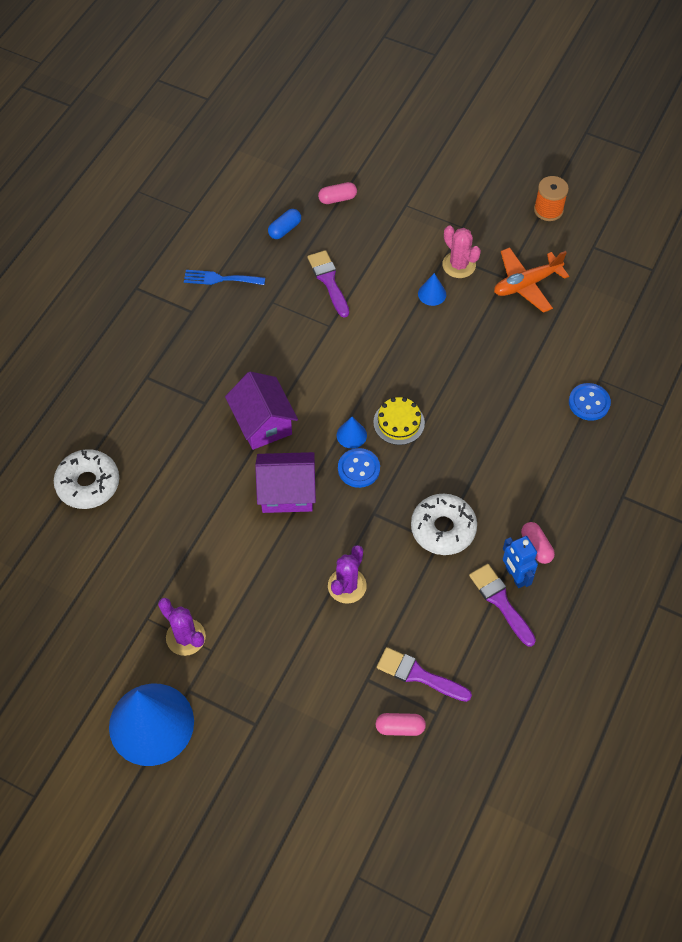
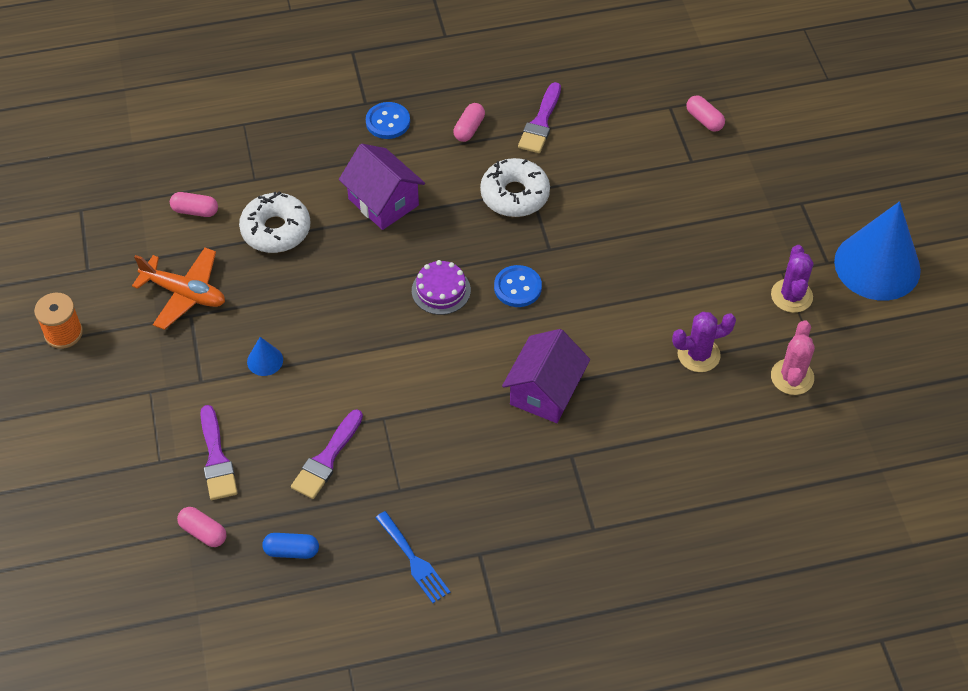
camera: 130 degrees left, 5 degrees down
white donut [54,449,119,509] -> white donut moved to [239,191,311,253]
purple house [255,452,316,513] -> purple house moved to [339,144,425,230]
purple cactus [328,545,367,604] -> purple cactus moved to [672,312,736,372]
blue cone [336,417,367,448] -> none
yellow cake [373,397,425,445] -> purple cake [412,260,471,315]
purple brush [377,647,472,702] -> purple brush moved to [200,405,238,500]
pink cactus [442,226,481,278] -> pink cactus moved to [771,320,815,395]
blue robot [503,536,538,588] -> none
blue button [569,383,611,421] -> blue button moved to [366,102,410,139]
none -> pink capsule [170,192,218,217]

